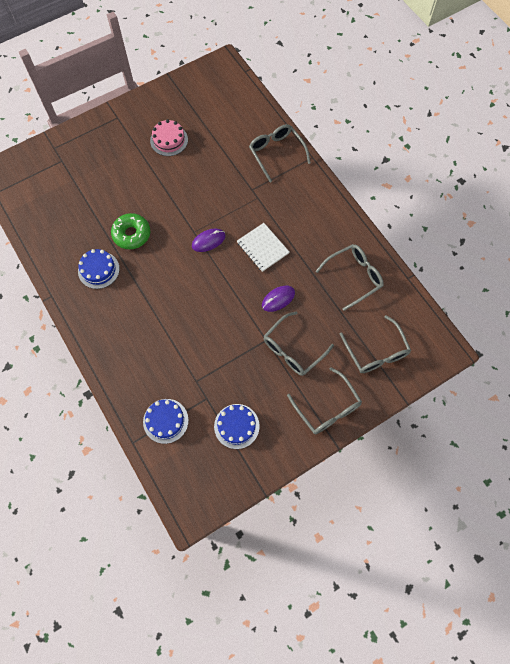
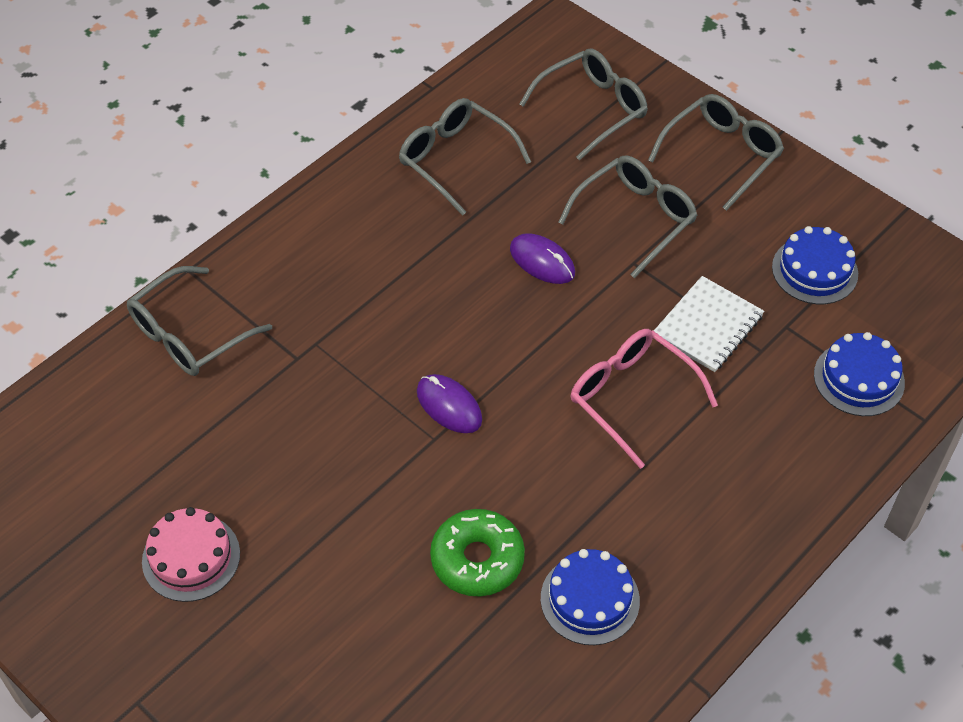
camera: 105 degrees left, 15 degrees down
white notebook [237,223,289,272] -> white notebook moved to [654,276,764,372]
grey glasses [264,311,334,376] -> grey glasses turned 75 degrees counterclockwise [558,155,697,278]
none -> pink glasses [571,329,718,469]

